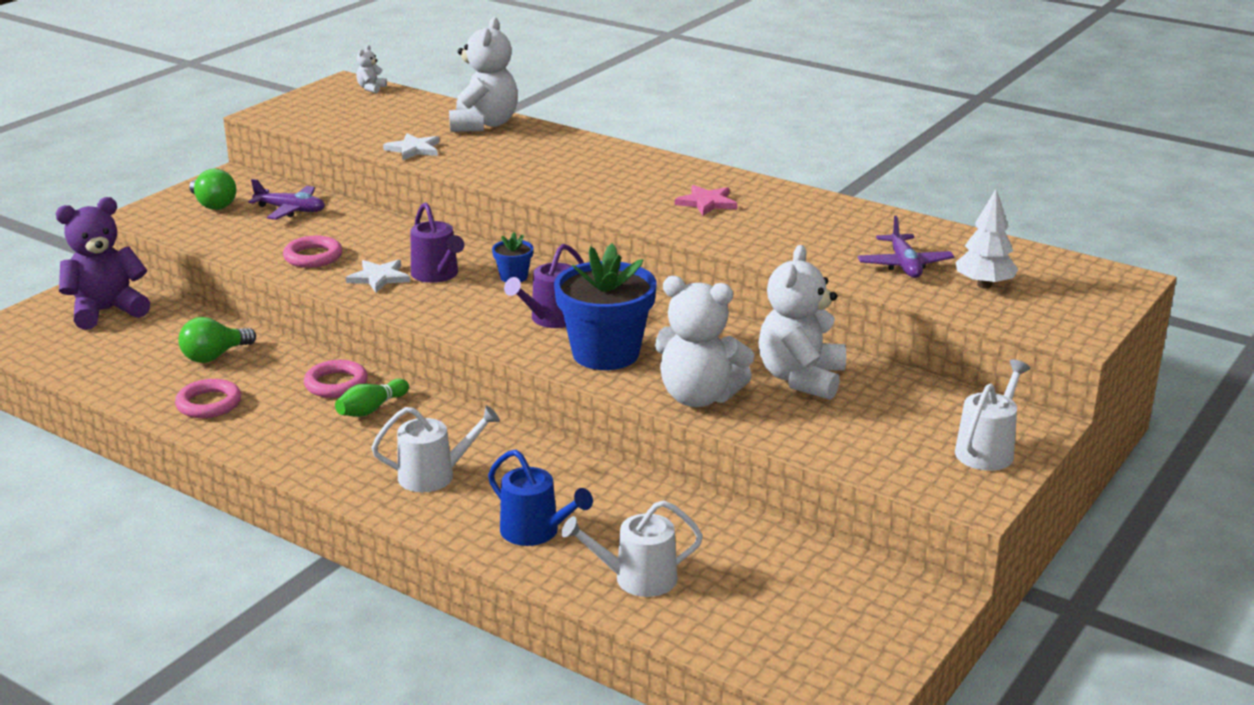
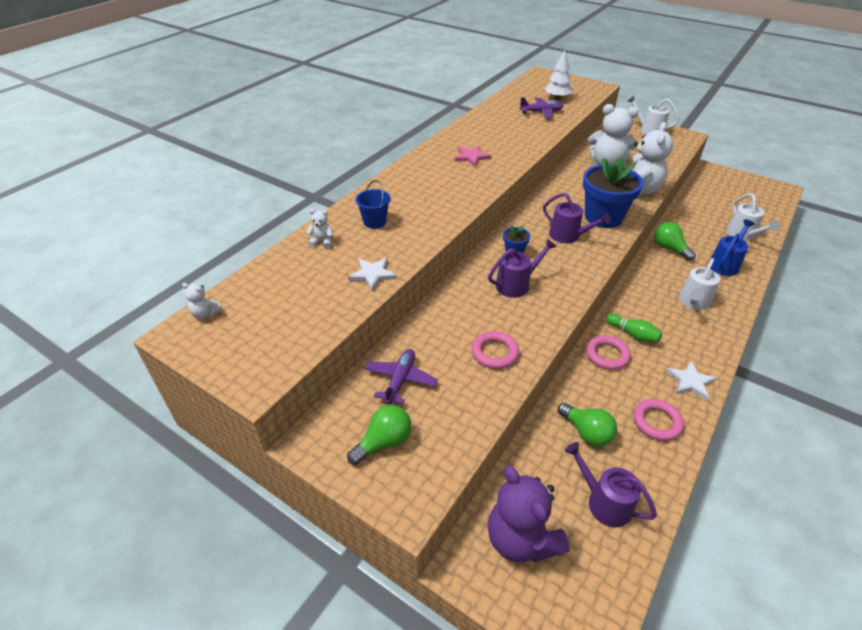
camera: 90 degrees left, 15 degrees up
white star [346,259,410,293] -> white star moved to [666,361,717,401]
white watering can [371,405,500,492] -> white watering can turned 135 degrees counterclockwise [679,258,720,310]
white teddy bear [449,17,518,132] -> white teddy bear [306,209,333,249], size x0.43
none -> blue bucket [355,180,391,229]
none -> purple watering can [565,442,657,527]
none -> green light bulb [654,222,695,261]

